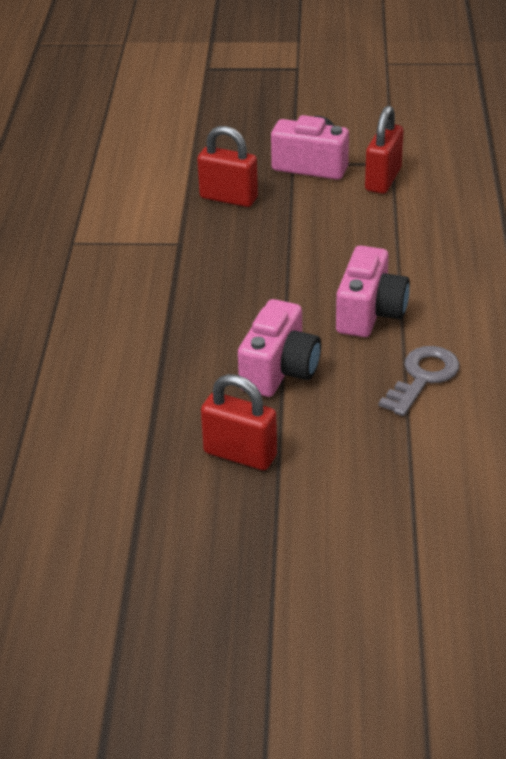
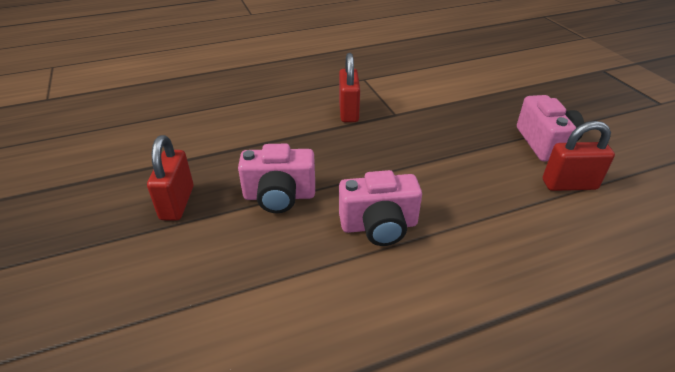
camera: 65 degrees right, 0 degrees up
red padlock [197,126,258,207] -> red padlock moved to [339,53,360,122]
grey key [379,346,459,416] -> none

